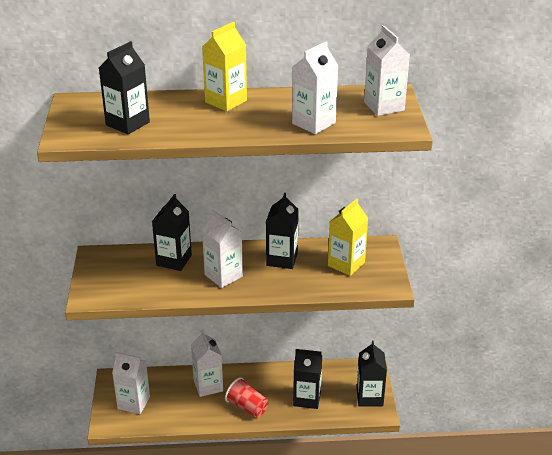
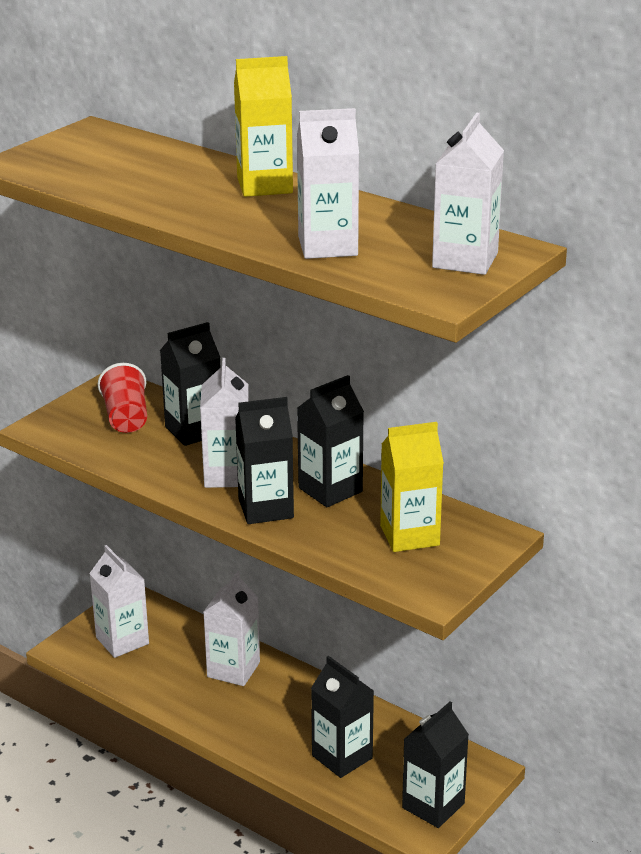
camera: 40 degrees right, 5 degrees down
black carton [99,41,150,135] -> black carton moved to [235,397,294,524]
red cup [225,377,268,418] -> red cup moved to [98,363,147,433]

